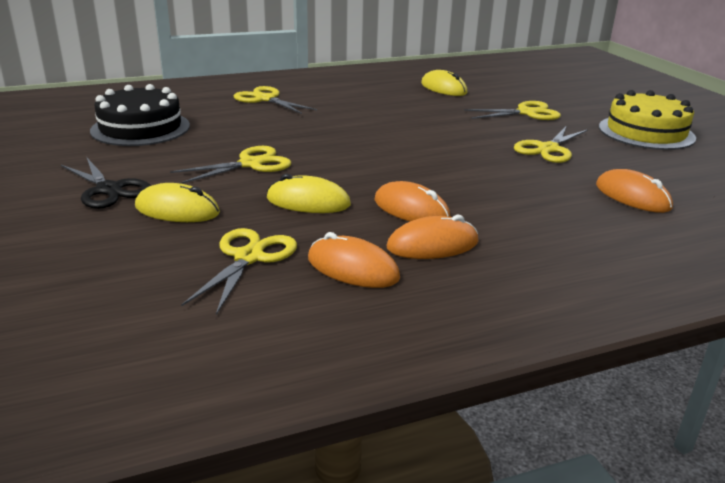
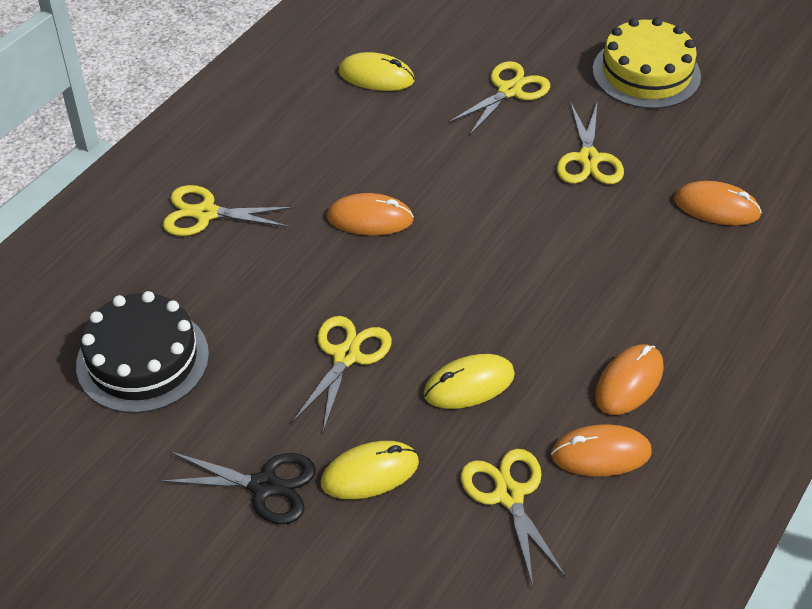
camera: 35 degrees left, 20 degrees up
orange mouse [375,181,450,221] -> orange mouse moved to [327,193,414,235]

